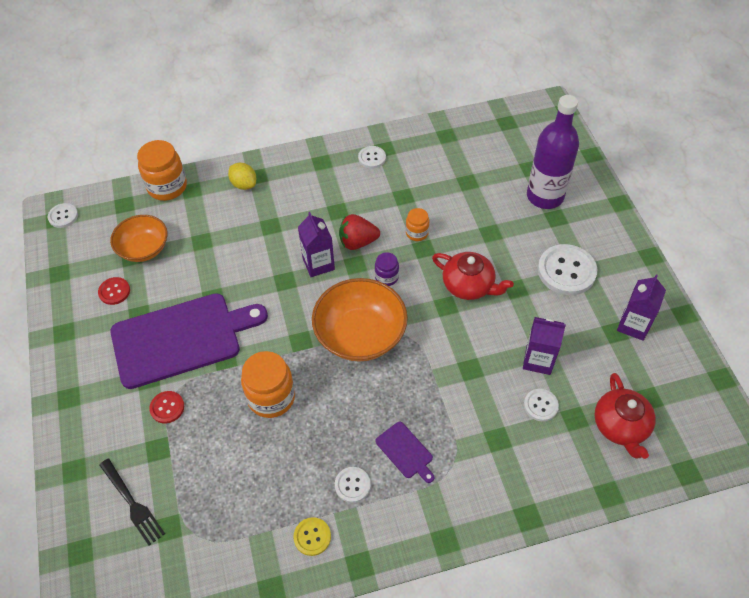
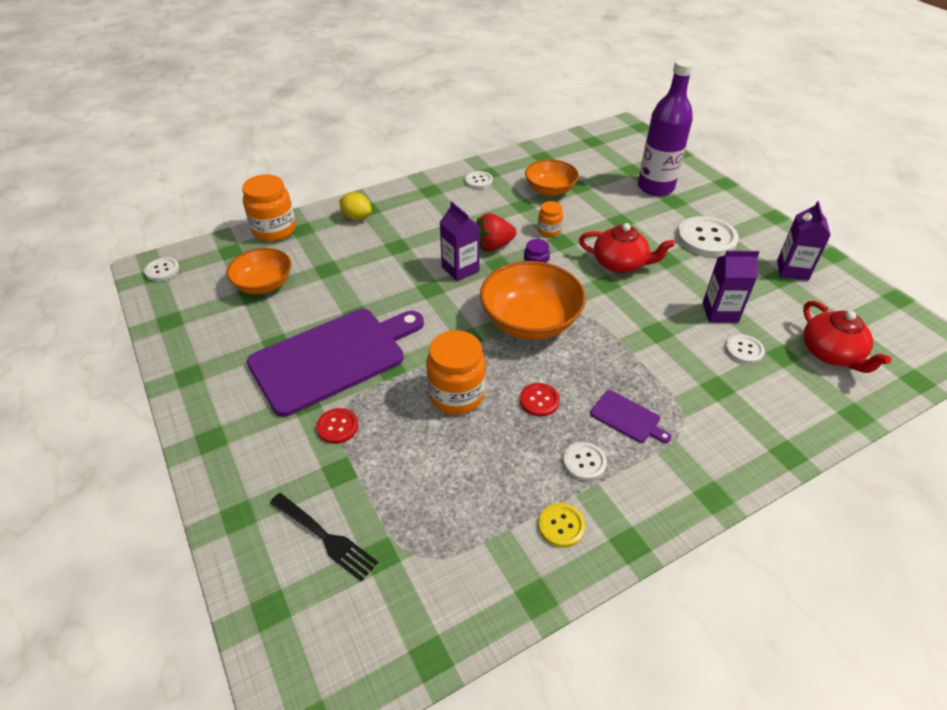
camera: 15 degrees left, 10 degrees down
red button [98,277,130,305] -> red button moved to [520,383,560,416]
none -> orange bowl [525,159,579,196]

